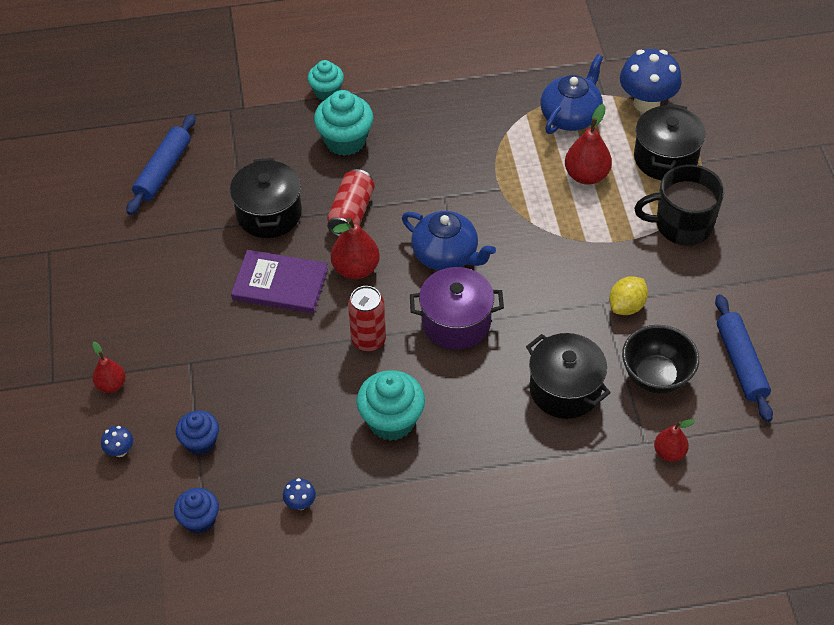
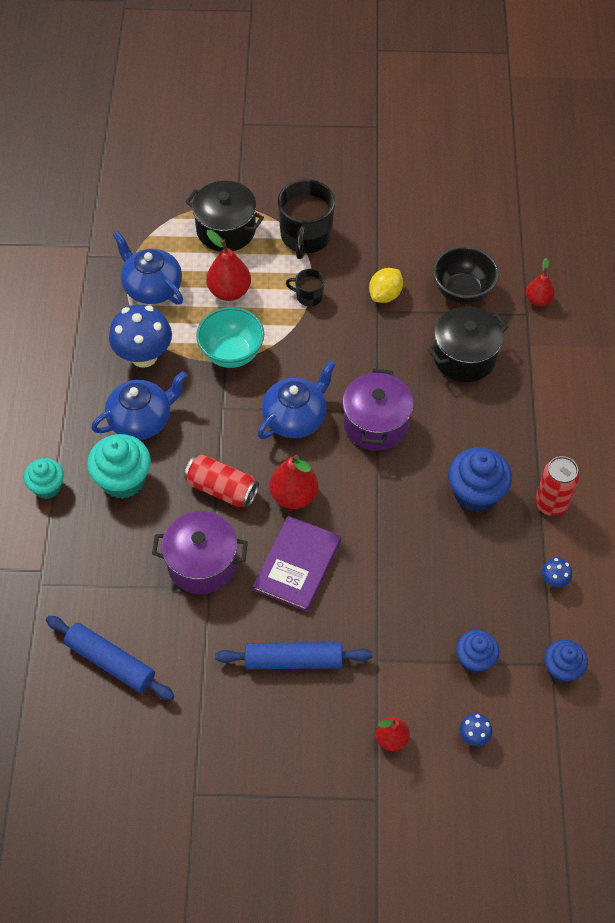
camera: 80 degrees left, 5 degrees up
black pot [230,158,302,238] -> purple pot [152,511,248,594]
red can [348,286,386,352] -> red can moved to [535,456,579,516]
turquoise cupcake [356,370,425,441] -> blue cupcake [448,447,512,513]
yellow lemon [609,276,648,315] -> yellow lemon turned 75 degrees clockwise [369,268,403,303]
blue mushroom [620,49,682,113] -> blue mushroom moved to [109,305,172,368]
blue rolling pin [715,294,773,422] -> blue rolling pin moved to [215,642,372,669]
none -> blue teapot [91,371,187,440]
none -> turquoise bowl [196,307,264,368]
none -> black mug [286,269,324,307]

